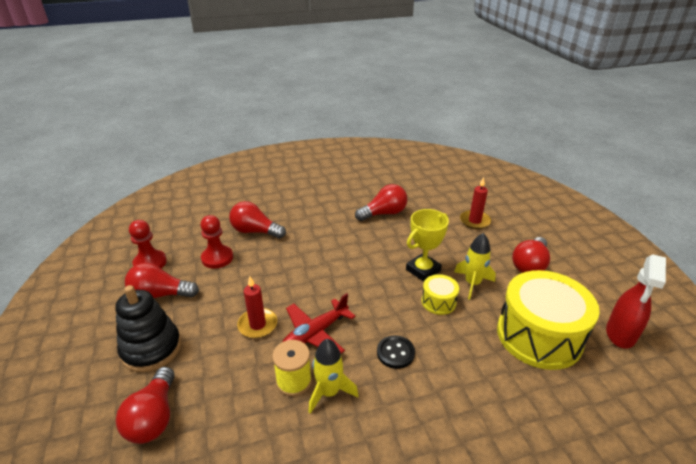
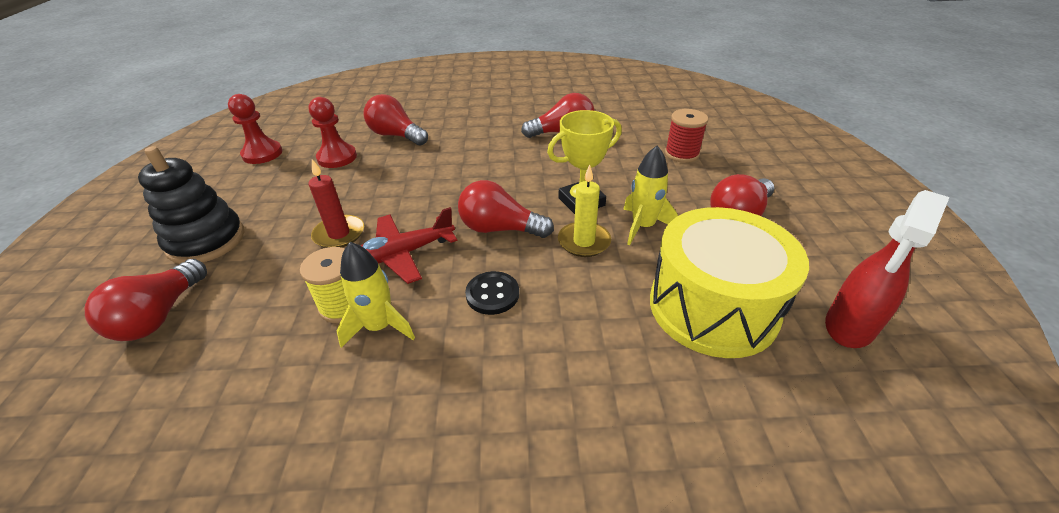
camera: 15 degrees right, 5 degrees up
red light bulb [125,263,199,298] -> red light bulb moved to [458,180,554,238]
yellow drum [422,274,459,315] -> yellow candle [558,165,611,257]
red candle [460,177,491,229] -> red spool [665,109,708,163]

